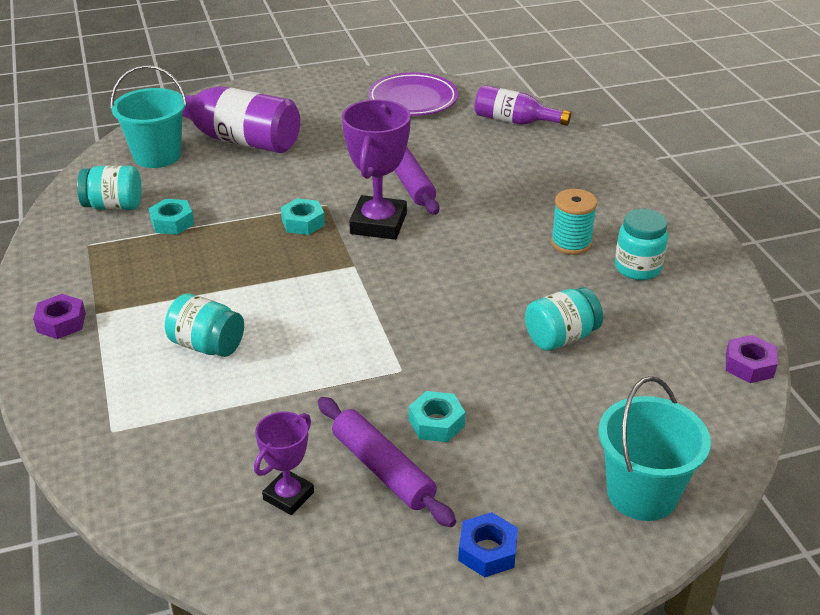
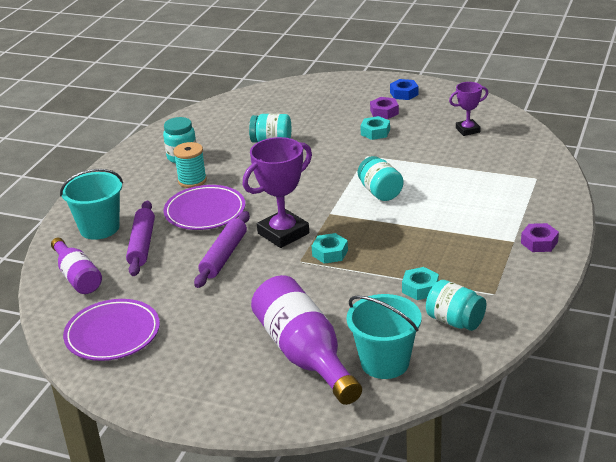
camera: 140 degrees left, 5 degrees down
turquoise jar [165,294,244,357] -> turquoise jar moved to [358,156,404,201]
purple rolling pin [318,397,456,527] -> purple rolling pin moved to [126,201,155,276]
turquoise bucket [598,376,711,521] -> turquoise bucket moved to [60,169,123,240]
purple nut [726,335,778,383] -> purple nut moved to [370,97,399,119]
none -> purple plate [163,185,245,230]

